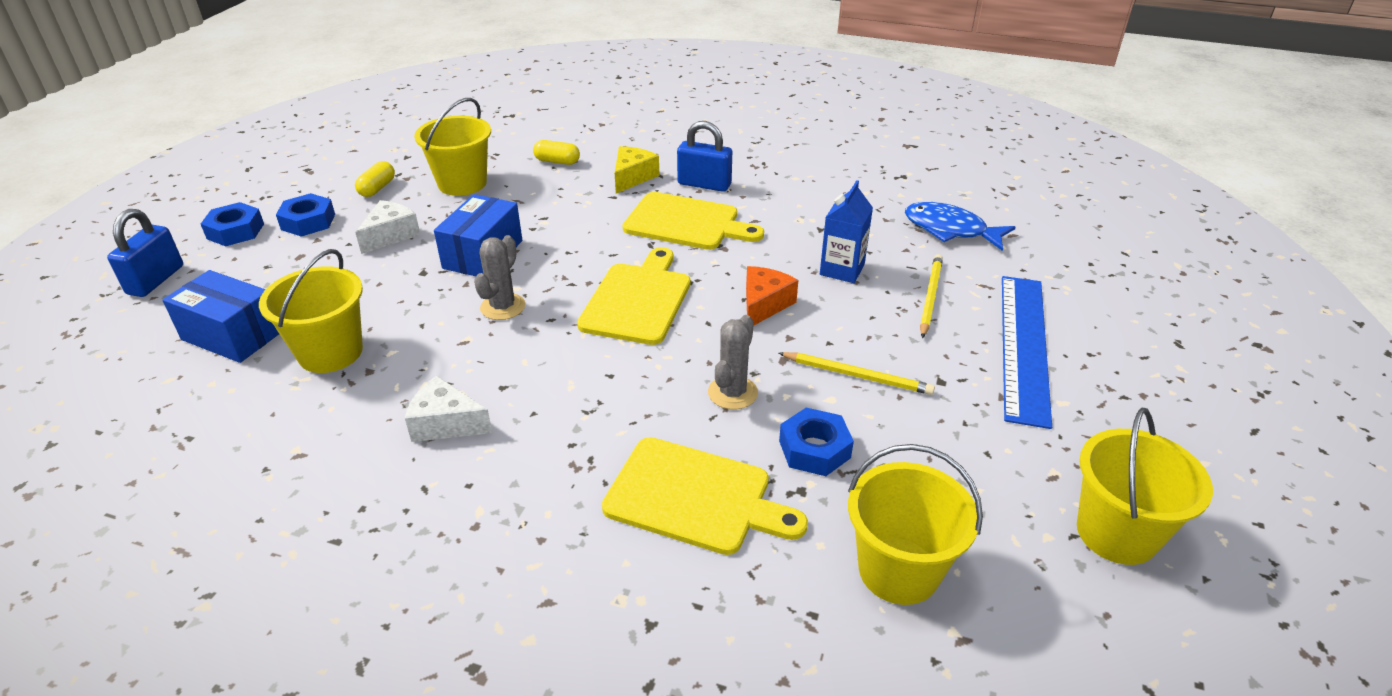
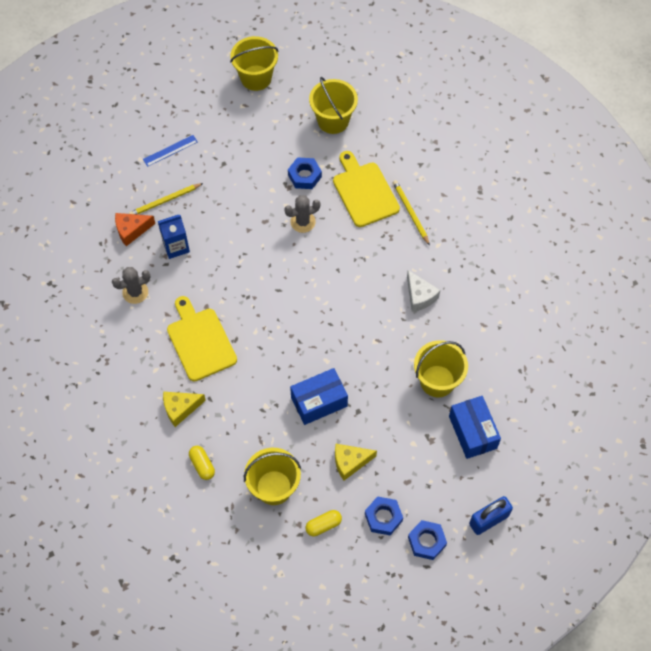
camera: 135 degrees left, 25 degrees up
white cheese [355,200,421,254] -> yellow cheese [335,444,377,481]
grey cactus [474,235,525,320] -> grey cactus moved to [112,267,150,304]
yellow cutting board [577,247,691,345] -> none
blue padlock [677,121,732,192] -> none
orange cheese [746,266,798,326] -> orange cheese moved to [115,213,155,246]
yellow pencil [779,352,935,395] -> yellow pencil moved to [393,180,430,245]
blue fish [905,202,1015,251] -> none
blue ruler [1002,276,1052,429] -> blue ruler [143,135,198,167], size x0.47

